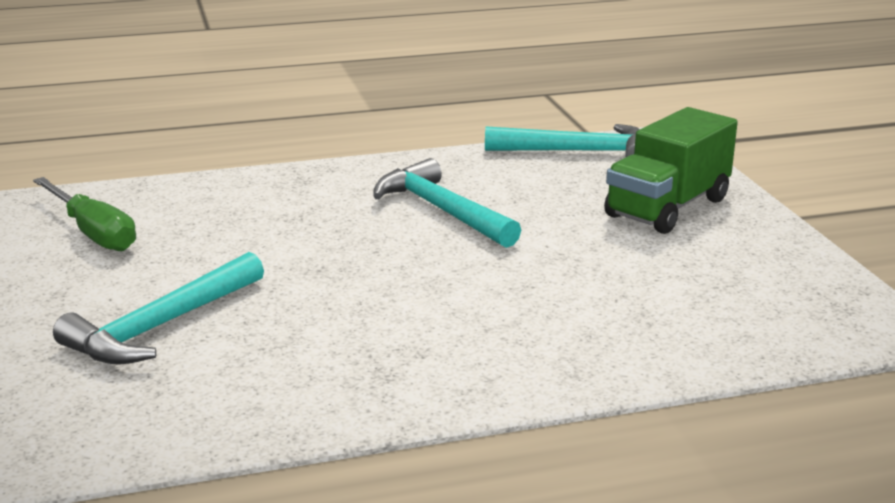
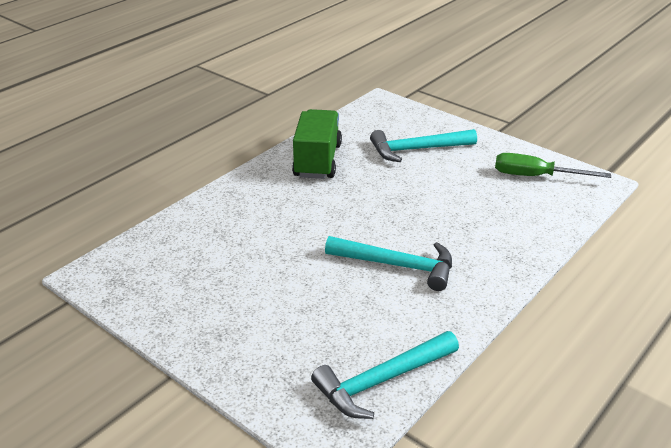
camera: 145 degrees right, 10 degrees up
turquoise hammer [53,252,264,365] -> turquoise hammer turned 105 degrees counterclockwise [370,129,477,162]
green truck [604,107,738,234] -> green truck moved to [292,109,342,179]

